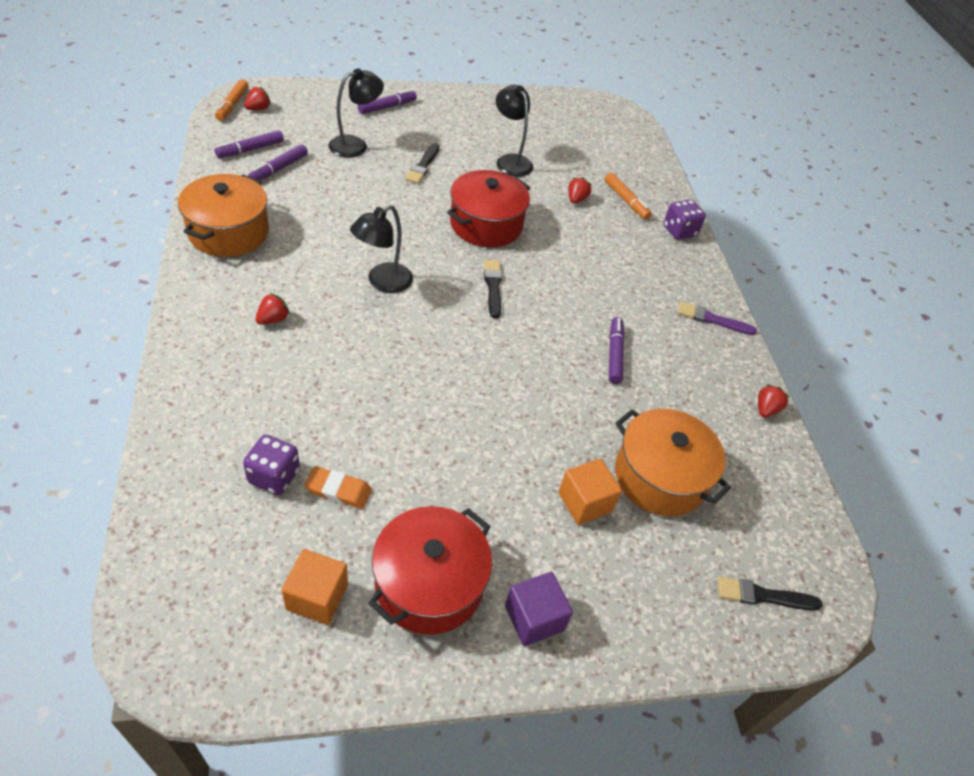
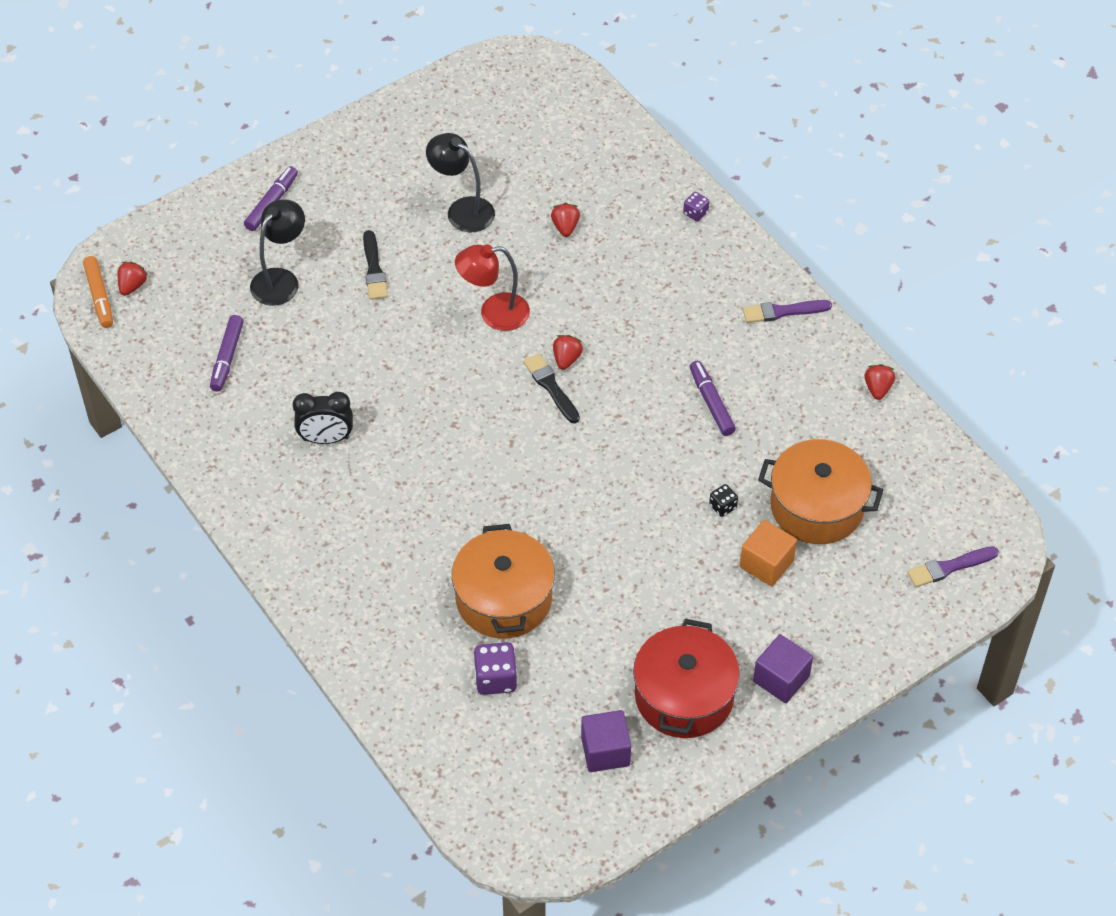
camera: 20 degrees left, 5 degrees up
orange pot [178,174,269,257] -> orange pot moved to [452,524,555,639]
purple marker [215,130,284,158] -> none
red strawberry [255,293,290,325] -> red strawberry moved to [553,335,583,370]
orange cube [281,549,348,625] -> purple cube [581,710,631,772]
orange eraser [304,466,372,509] -> none
black lamp [350,205,413,293] -> none
red pot [447,170,530,247] -> red lamp [455,244,530,331]
orange marker [605,173,652,220] -> none
purple dice [664,199,706,240] -> purple dice [683,192,709,222], size x0.57
black brush [717,577,823,611] -> purple brush [907,546,999,587]
none -> black clock [293,392,353,444]
none -> black dice [709,484,738,517]

